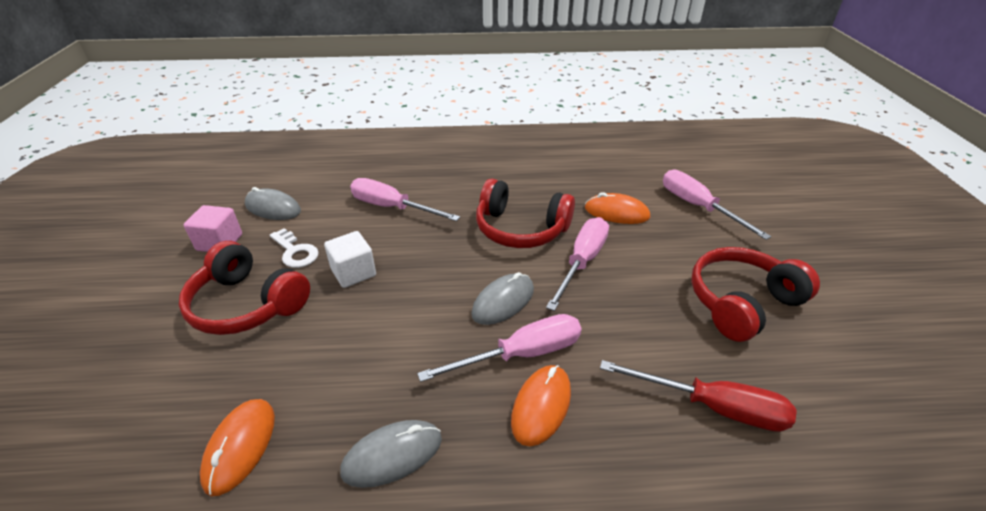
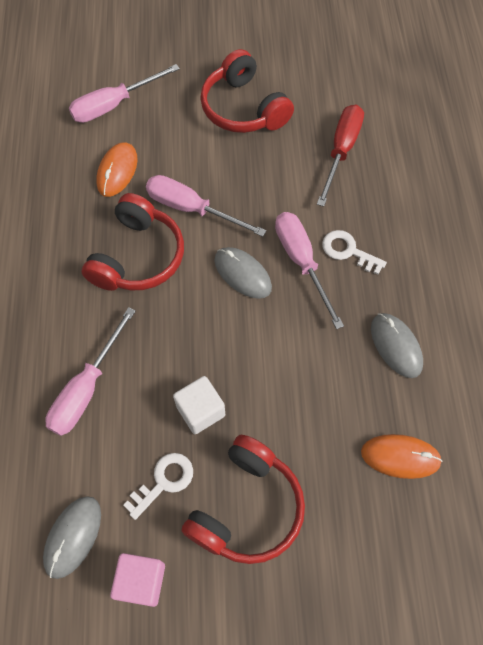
camera: 90 degrees left, 25 degrees up
orange mouse [511,365,571,446] -> white key [322,230,387,275]

